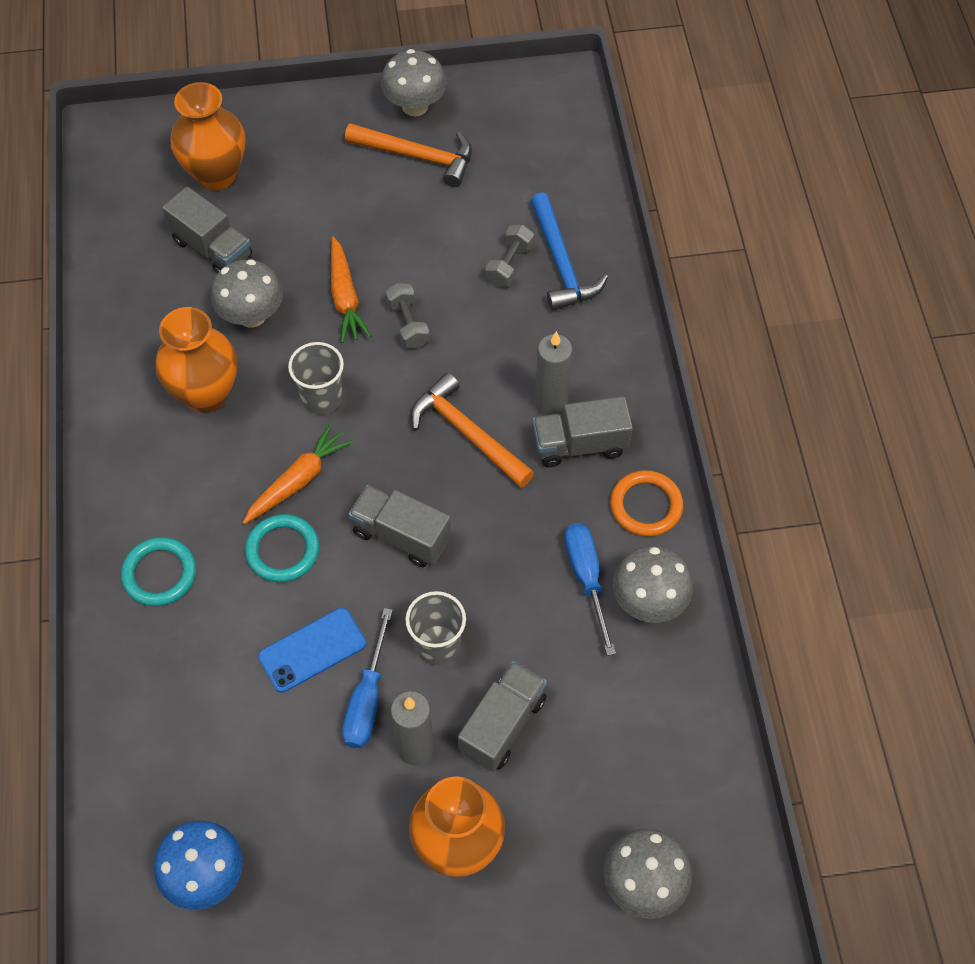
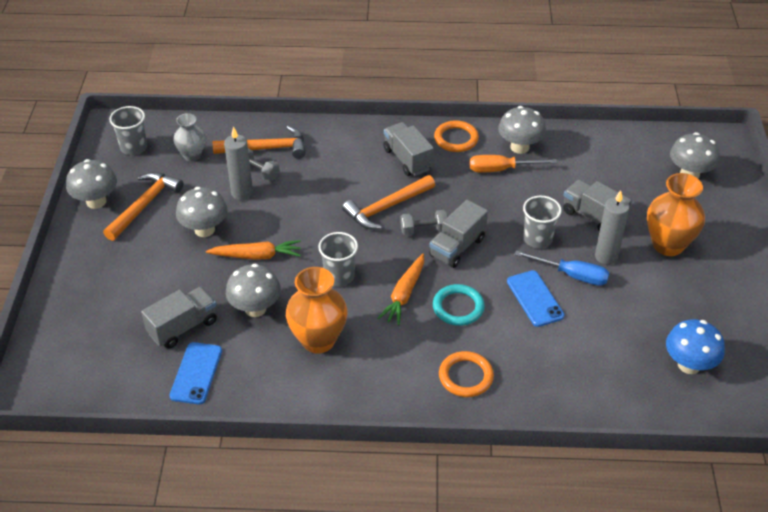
camera: 80 degrees left, 15 degrees down
turquoise ring [121,537,196,606] -> orange ring [439,351,494,397]
orange vase [171,82,245,191] -> none
orange carrot [243,423,353,524] -> orange carrot turned 120 degrees counterclockwise [377,253,424,326]
grey dumbbell [386,283,430,348] -> grey dumbbell moved to [401,210,448,236]
blue hammer [530,192,608,311] -> orange hammer [213,126,306,159]
grey truck [533,396,633,467] -> grey truck turned 150 degrees clockwise [383,122,434,176]
grey candle [535,331,572,416] -> grey candle moved to [224,126,253,200]
blue screwdriver [565,523,616,656] -> orange screwdriver [470,155,557,172]
none -> grey cup [110,106,147,155]
none -> blue phone [169,342,222,405]
none -> grey vase [173,113,205,161]
none -> grey mushroom [176,187,228,237]

